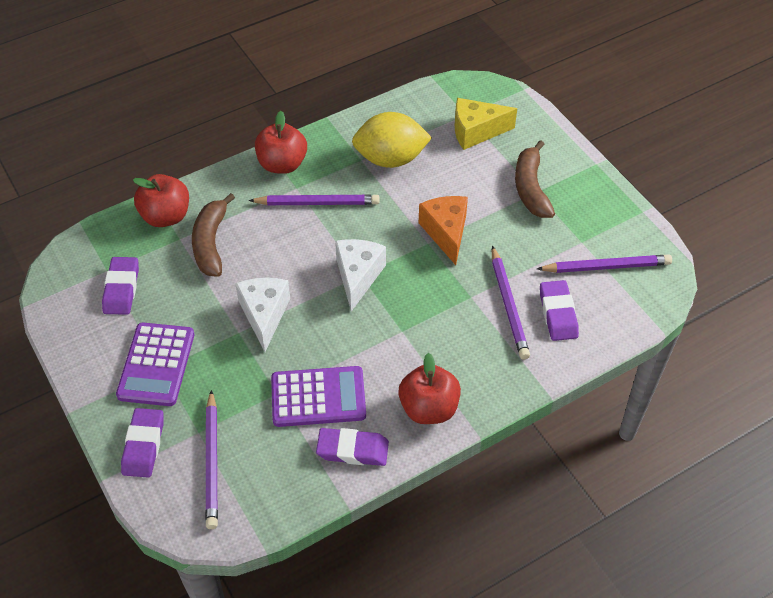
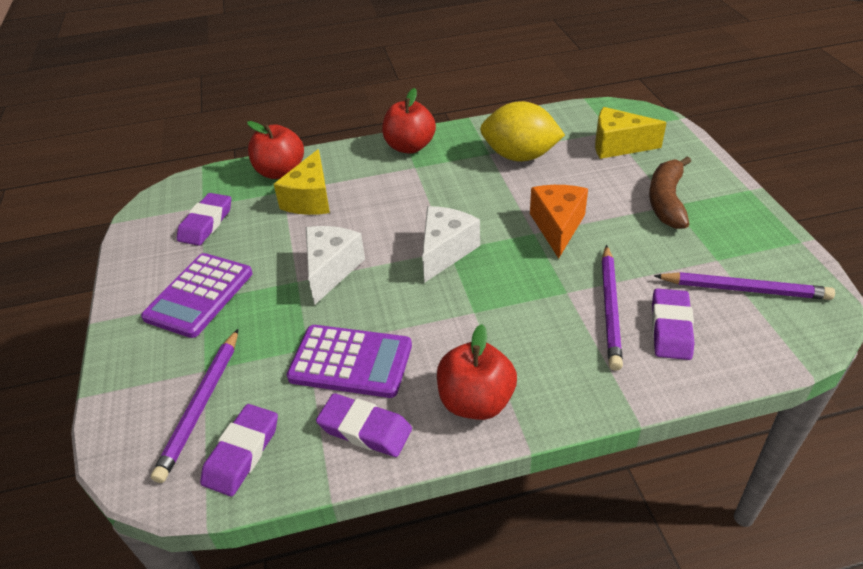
camera: 20 degrees right, 10 degrees down
purple eraser [121,408,164,478] -> purple eraser moved to [200,404,278,496]
brown banana [192,193,235,277] -> yellow cheese [274,149,330,215]
purple pencil [248,195,380,205] -> none

